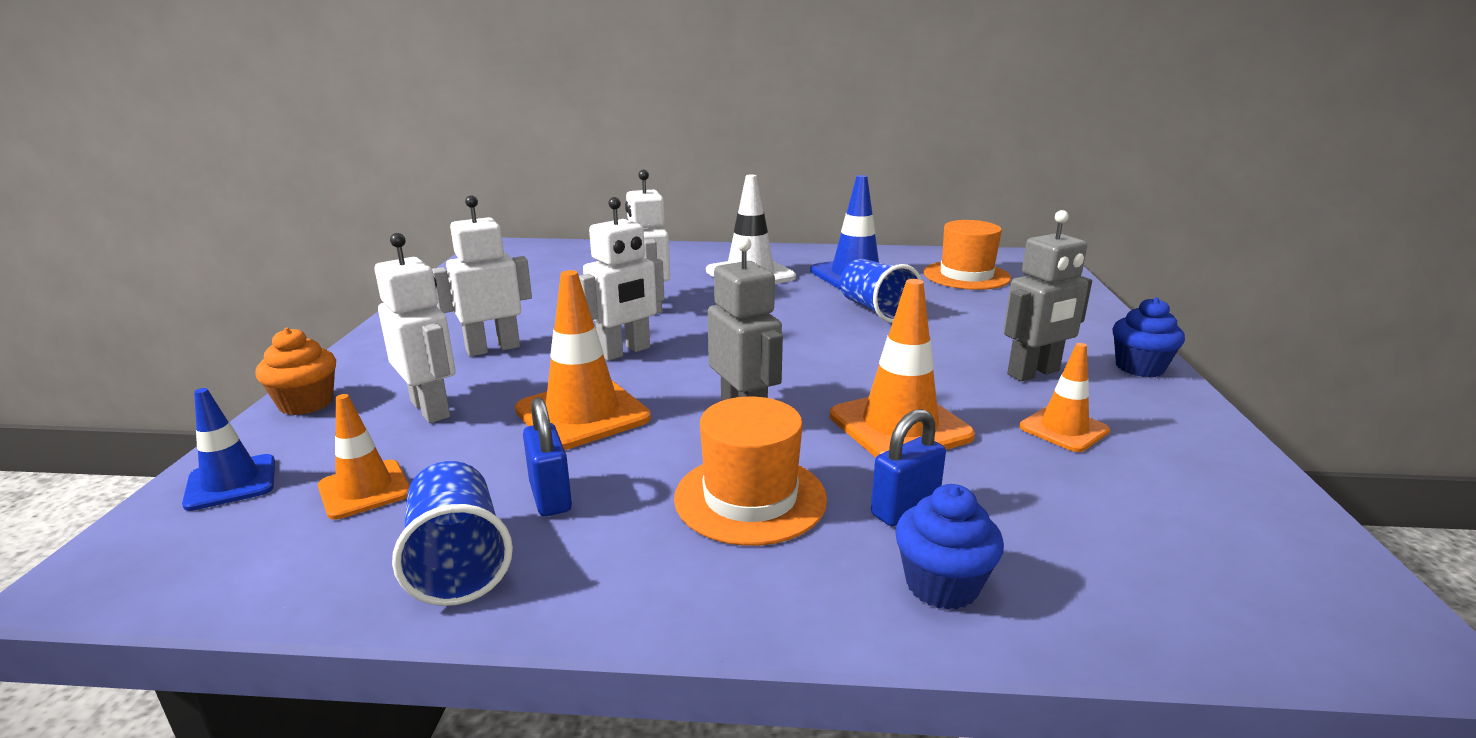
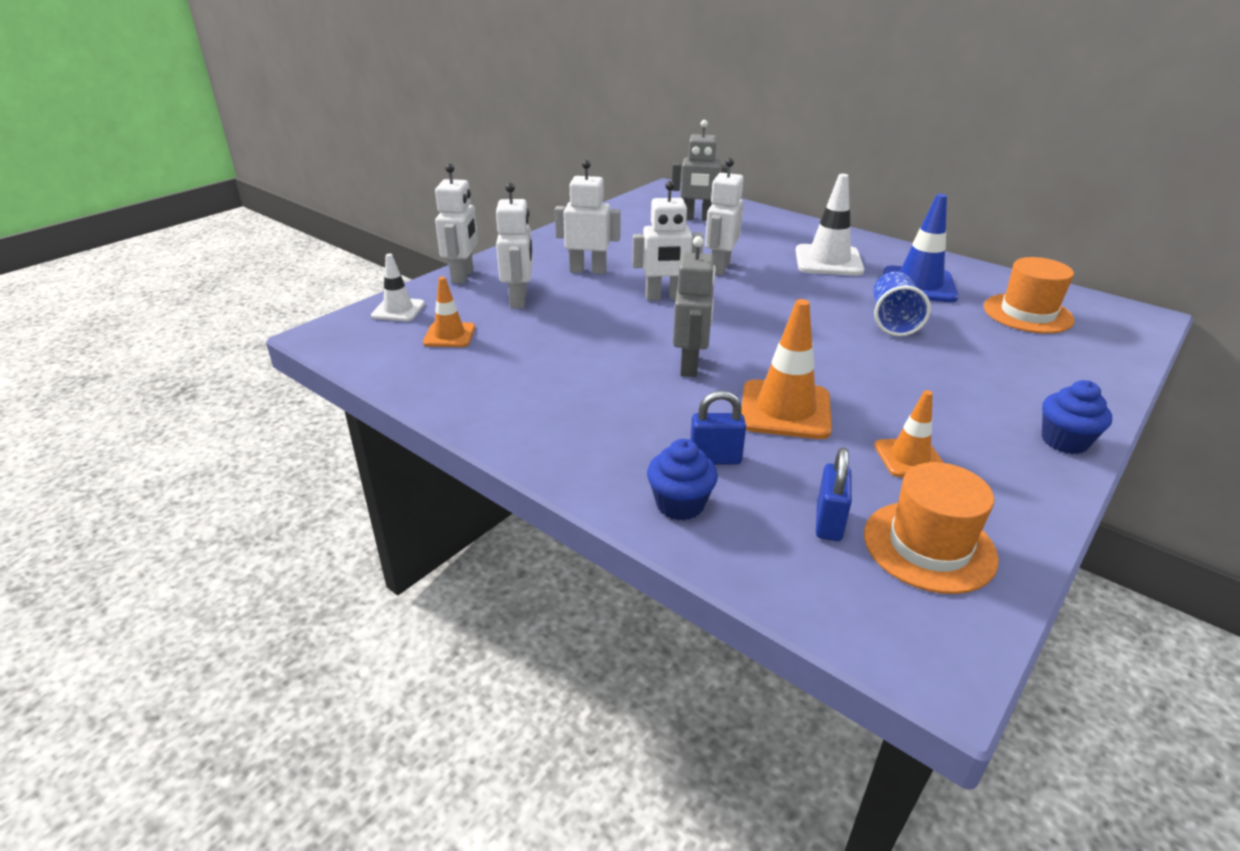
camera: 35 degrees right, 10 degrees up
blue traffic cone [182,388,275,511] -> white traffic cone [371,254,425,321]
orange cupcake [255,328,336,415] -> white robot [435,164,478,284]
blue cup [392,461,513,606] -> none
orange traffic cone [515,270,651,450] -> none
blue padlock [523,397,572,516] -> blue padlock moved to [816,448,852,541]
orange hat [674,397,827,546] -> orange hat moved to [864,462,999,594]
grey robot [1003,210,1092,381] -> grey robot moved to [672,120,728,221]

